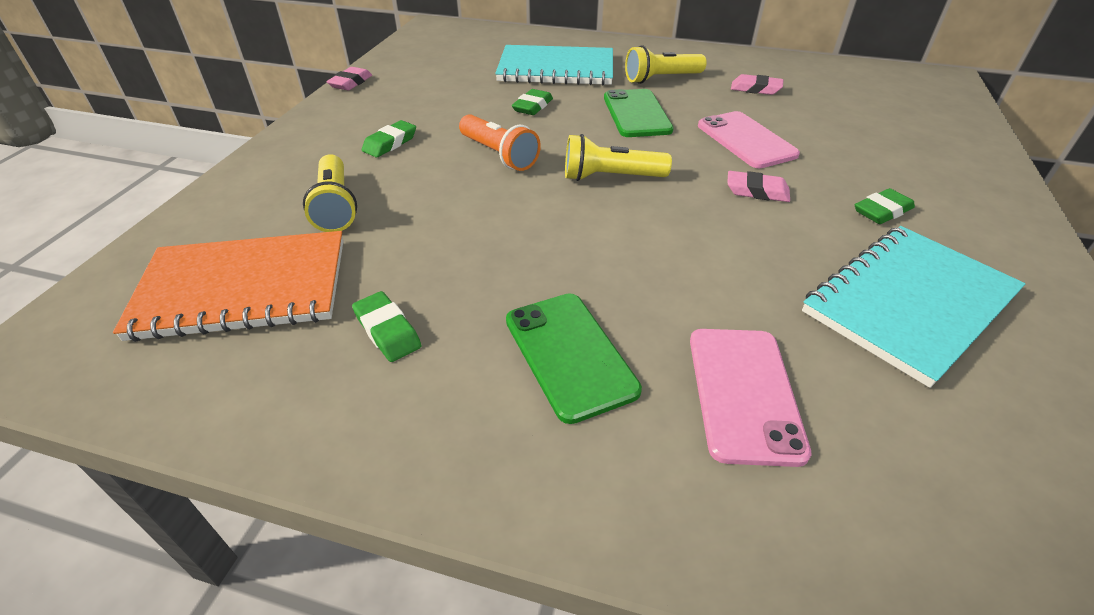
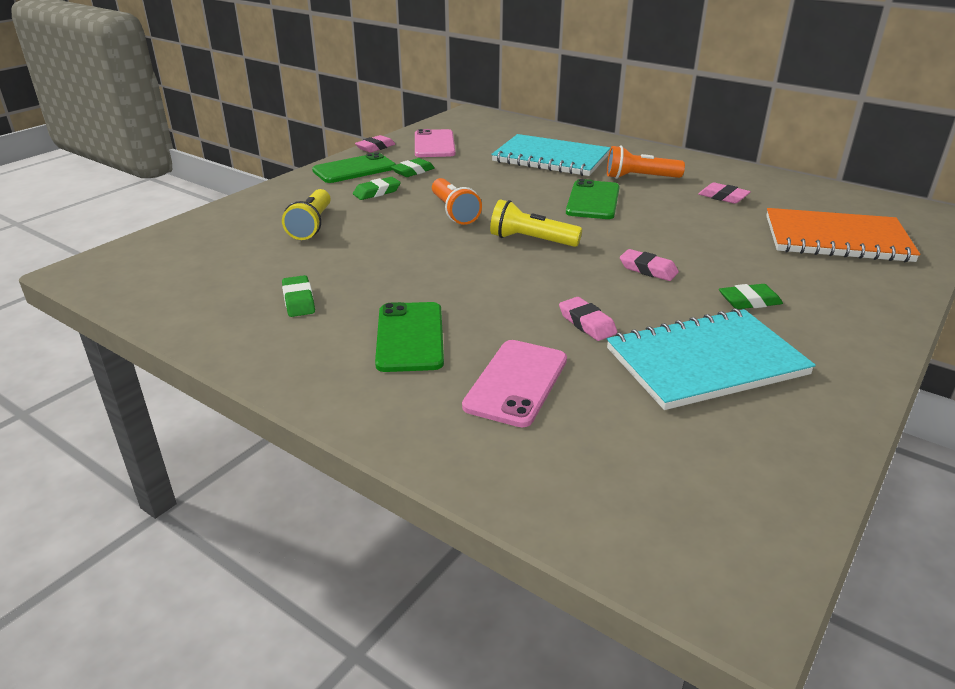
camera: 20 degrees right, 10 degrees down
orange notebook [113,231,343,342] -> orange notebook moved to [766,208,920,262]
green eraser [512,89,553,115] -> green eraser moved to [391,158,435,177]
yellow flashlight [625,45,707,84] -> orange flashlight [607,146,685,179]
pink phone [698,111,800,168] -> pink phone moved to [415,129,456,157]
none -> green phone [312,152,396,183]
none -> pink eraser [559,297,617,341]

